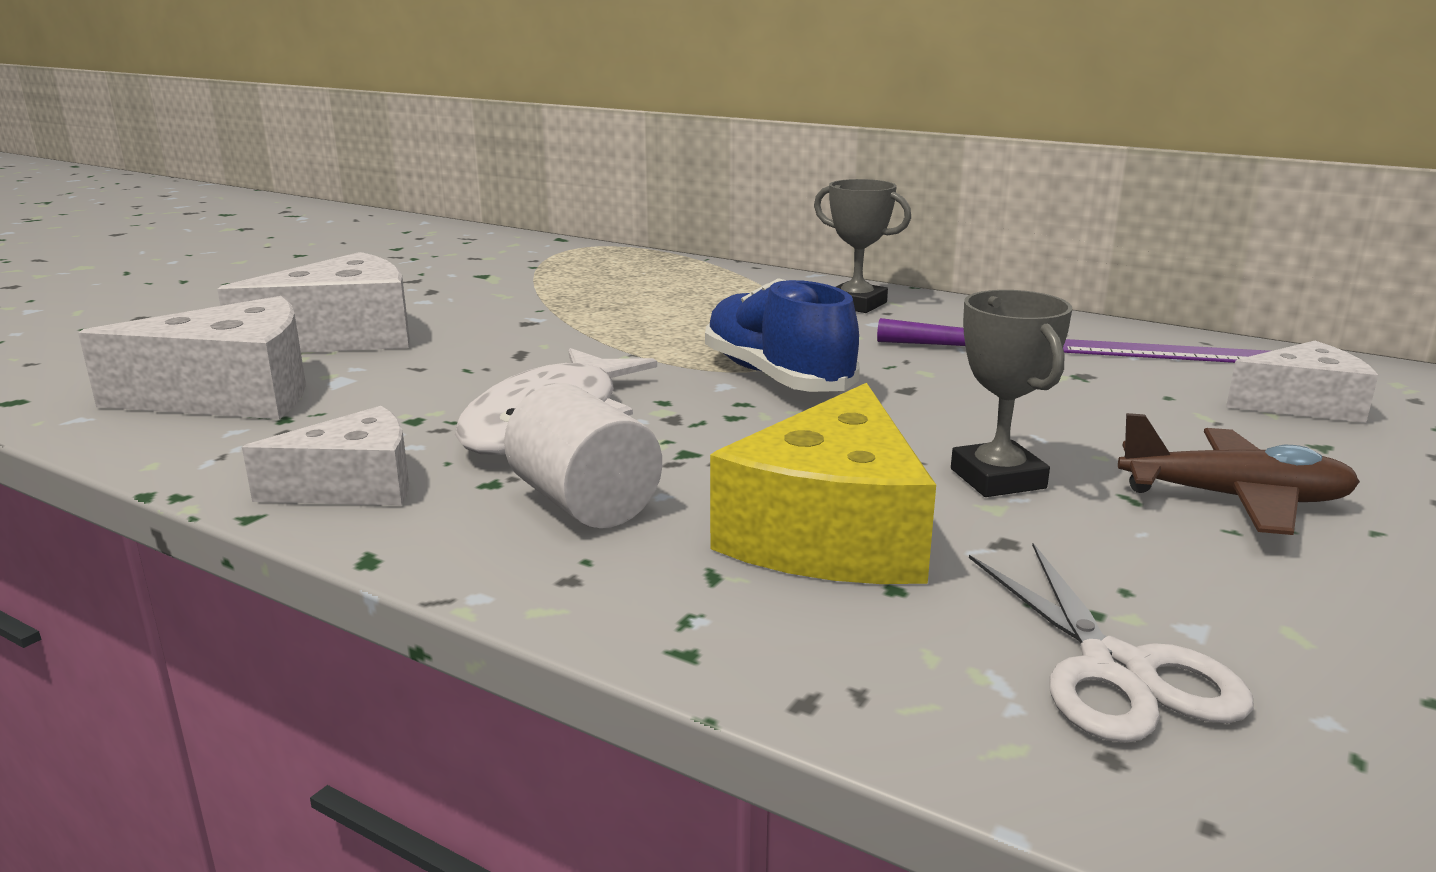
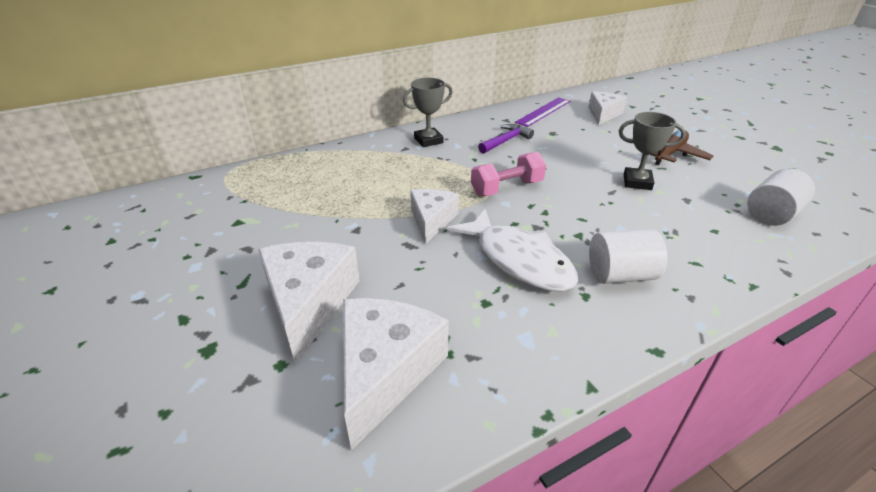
camera: 60 degrees left, 15 degrees up
white cheese [242,406,409,505] -> white cheese moved to [410,189,459,244]
blue shoe [705,278,860,392] -> pink dumbbell [471,152,546,196]
yellow cheese [710,383,936,584] -> none
white scissors [969,543,1254,743] -> white cylinder [747,168,815,226]

